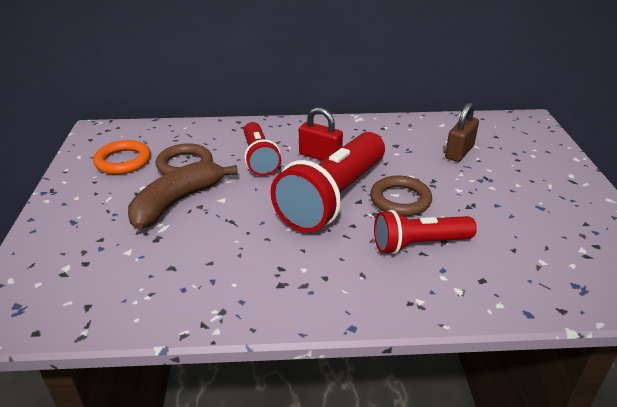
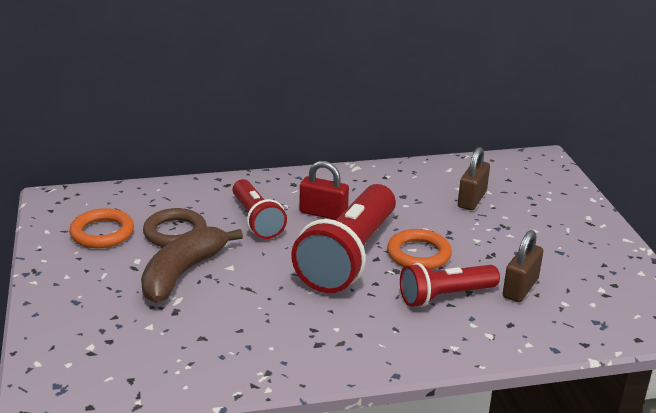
camera: 10 degrees left, 5 degrees down
brown ring [370,176,432,216] -> orange ring [387,229,452,270]
none -> brown padlock [503,230,543,302]

